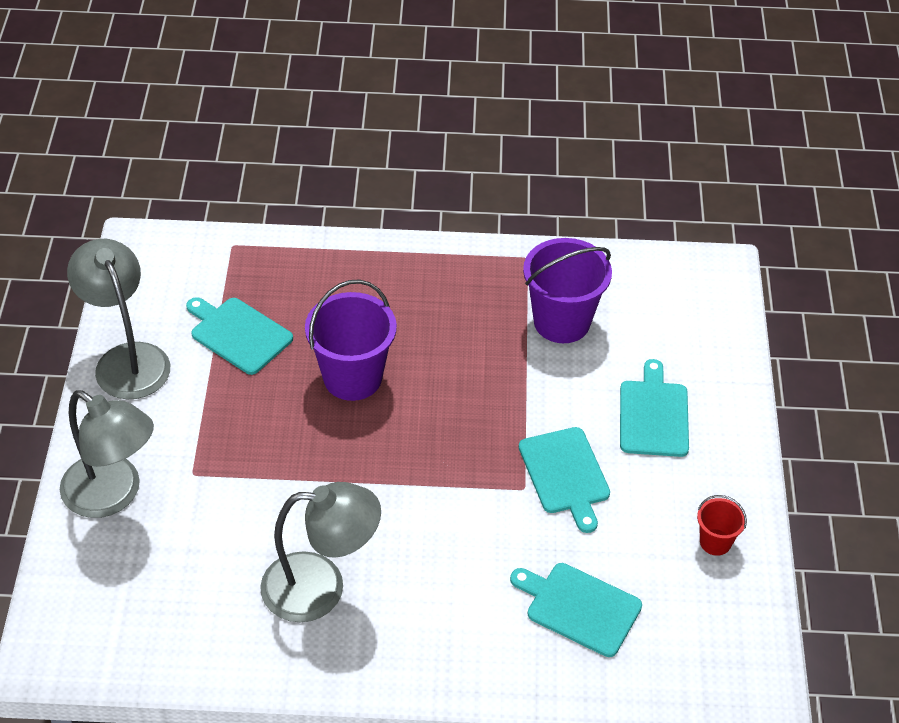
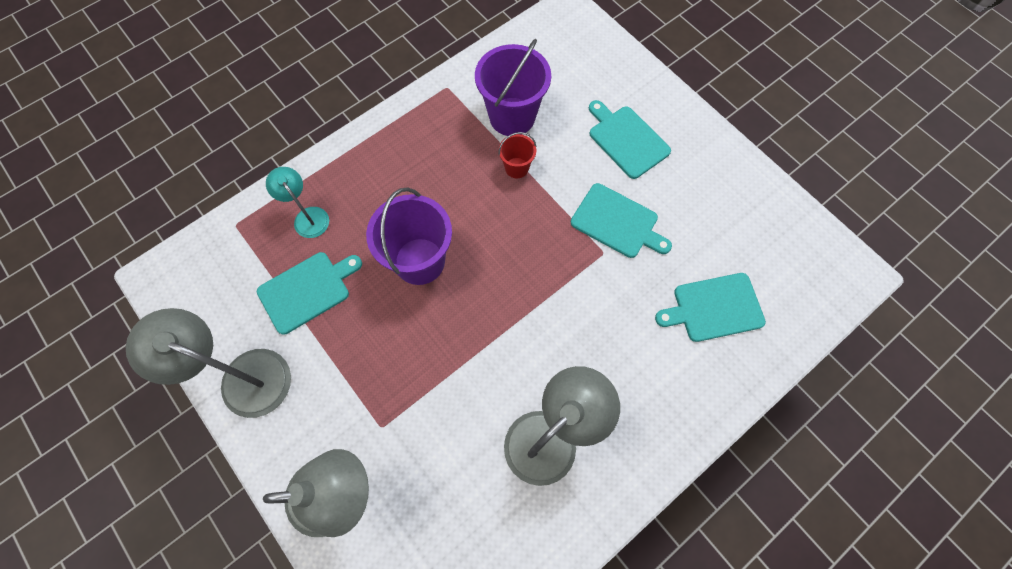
camera: 40 degrees left, 20 degrees up
turquoise cutting board [186,297,293,375] -> turquoise cutting board turned 150 degrees clockwise [257,252,362,335]
red bucket [697,495,747,556] -> red bucket moved to [498,132,536,178]
none -> turquoise lamp [266,167,329,238]

